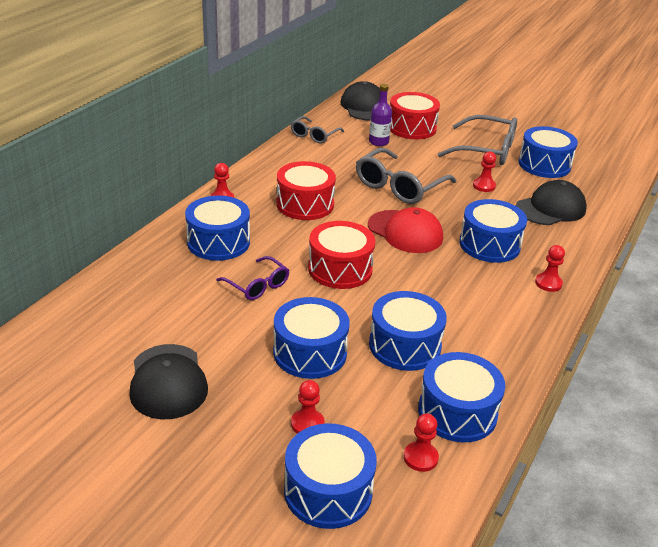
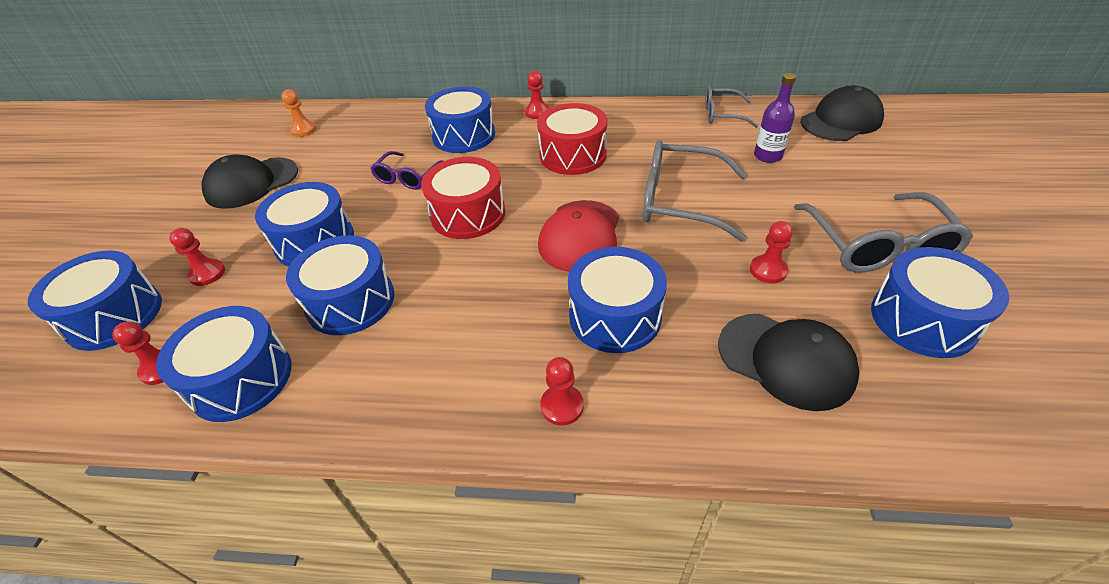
camera: 70 degrees right, 10 degrees up
red drum [390,92,440,139] -> none
none -> orange pawn [281,89,317,137]

